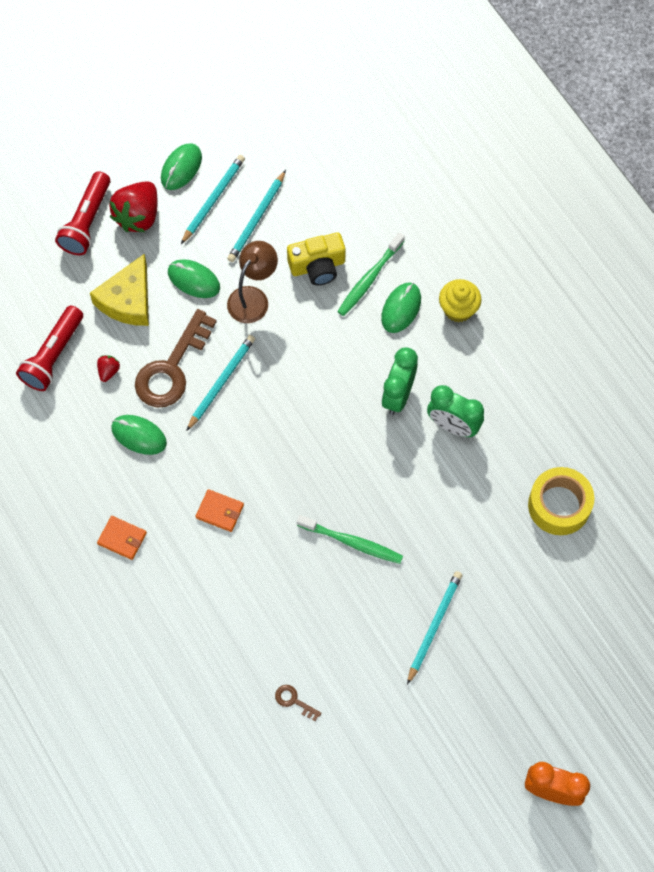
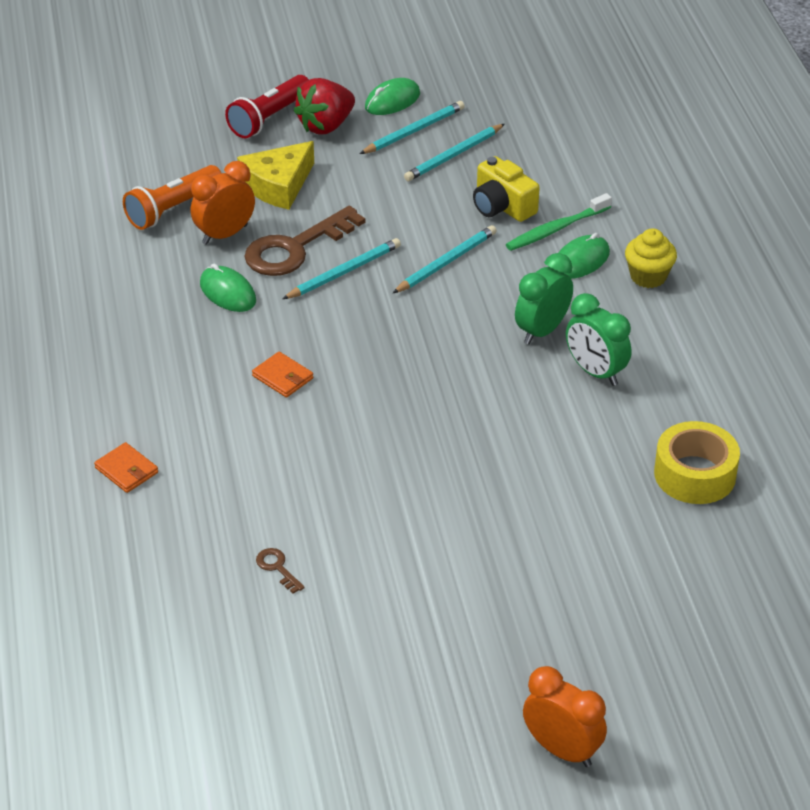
camera: 20 degrees right, 25 degrees down
red flashlight [16,306,83,391] -> orange flashlight [123,165,221,230]
red strawberry [97,355,120,382] -> orange clock [191,161,255,245]
orange wallet [97,516,147,560] -> orange wallet moved to [94,442,158,493]
green mouse [168,259,220,298] -> none
brown lamp [227,241,278,323] -> none
yellow camera [287,233,346,286] -> yellow camera turned 45 degrees clockwise [473,156,540,222]
green toothbrush [297,515,403,564] -> none
turquoise pencil [407,571,463,685] -> turquoise pencil moved to [393,225,497,293]

